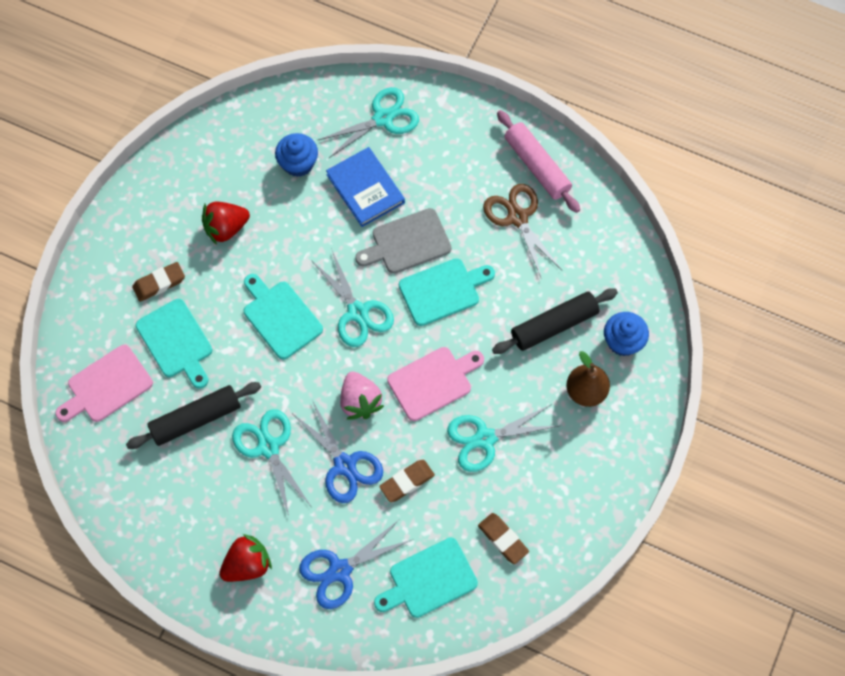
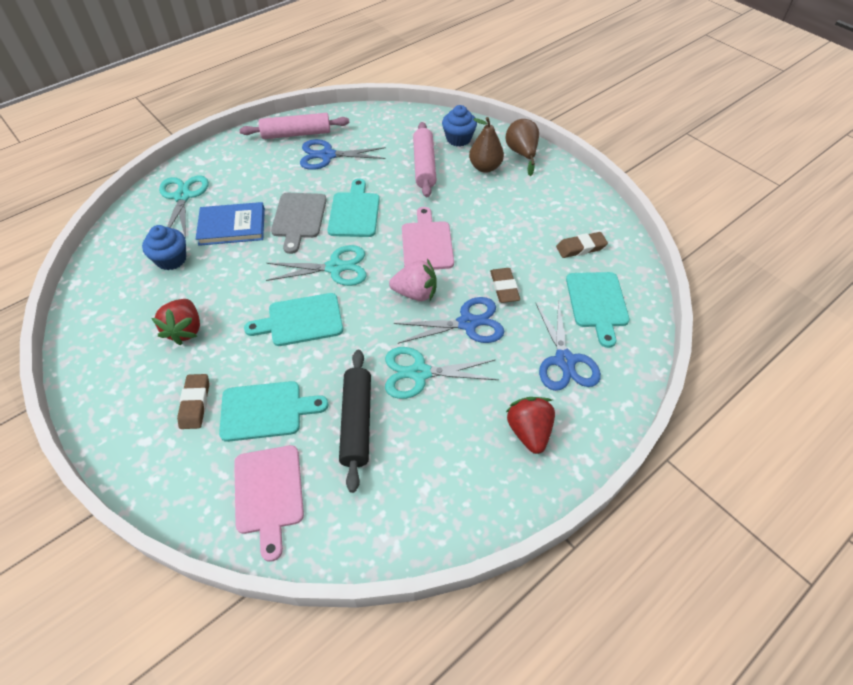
camera: 65 degrees left, 15 degrees down
turquoise scissors [447,404,558,472] -> none
brown scissors [483,184,562,279] -> blue scissors [300,139,386,170]
black rolling pin [492,288,618,354] -> pink rolling pin [413,122,437,197]
none -> brown pear [506,119,539,176]

